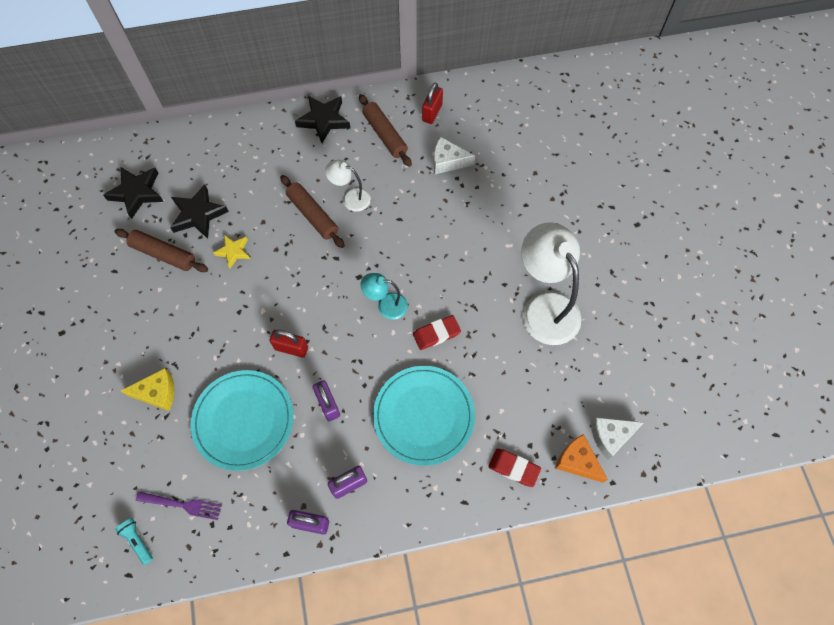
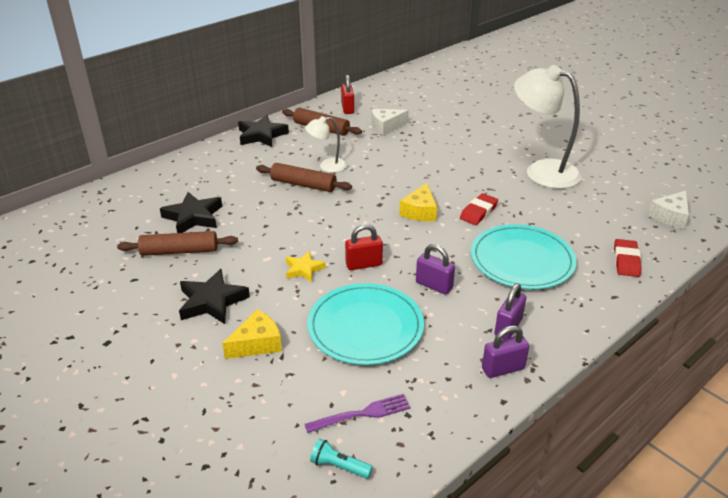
camera: 30 degrees left, 30 degrees down
black star [103,167,164,219] -> black star moved to [179,269,250,324]
yellow star [213,235,250,268] -> yellow star moved to [286,251,326,282]
turquoise lamp [361,273,408,320] -> yellow cheese [399,183,437,221]
red eraser [488,449,541,487] -> red eraser turned 75 degrees counterclockwise [614,239,642,277]
orange cheese [555,434,608,483] -> none

